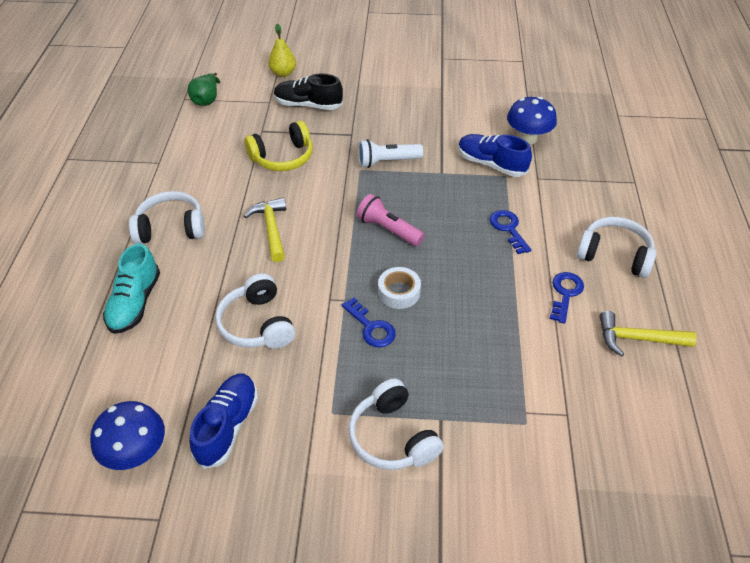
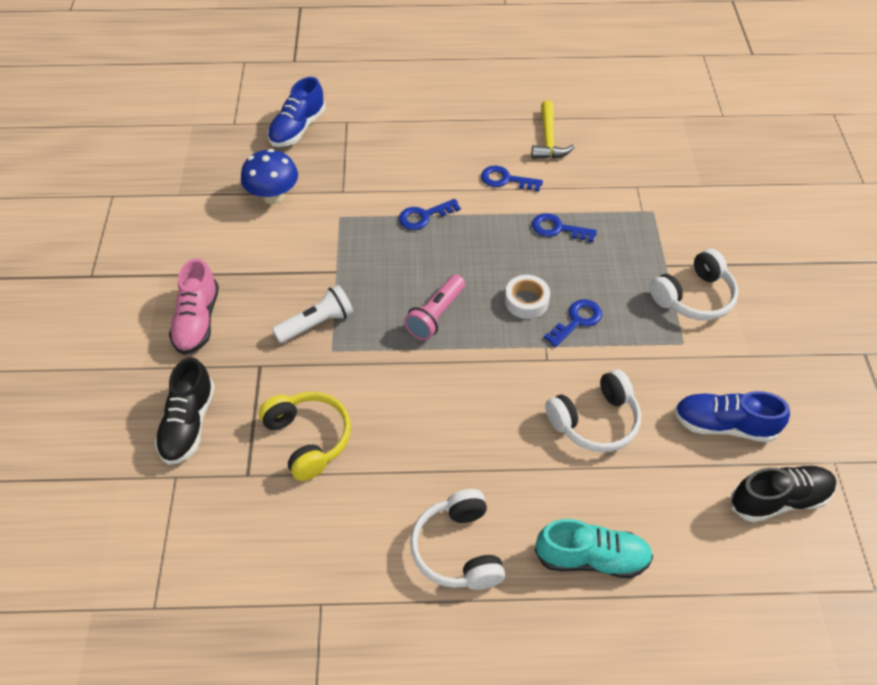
camera: 95 degrees left, 5 degrees up
blue mushroom [90,401,165,470] -> black shoe [731,465,836,522]
green pear [188,73,220,106] -> none
yellow hammer [244,197,286,262] -> none
yellow pear [268,24,296,77] -> none
white flashlight [358,139,423,168] -> white flashlight turned 105 degrees counterclockwise [272,285,353,343]
blue shoe [458,134,532,177] -> blue shoe moved to [268,77,326,147]
white headphones [576,217,656,278] -> none
none -> pink shoe [169,258,219,355]
none -> blue key [532,213,597,242]

